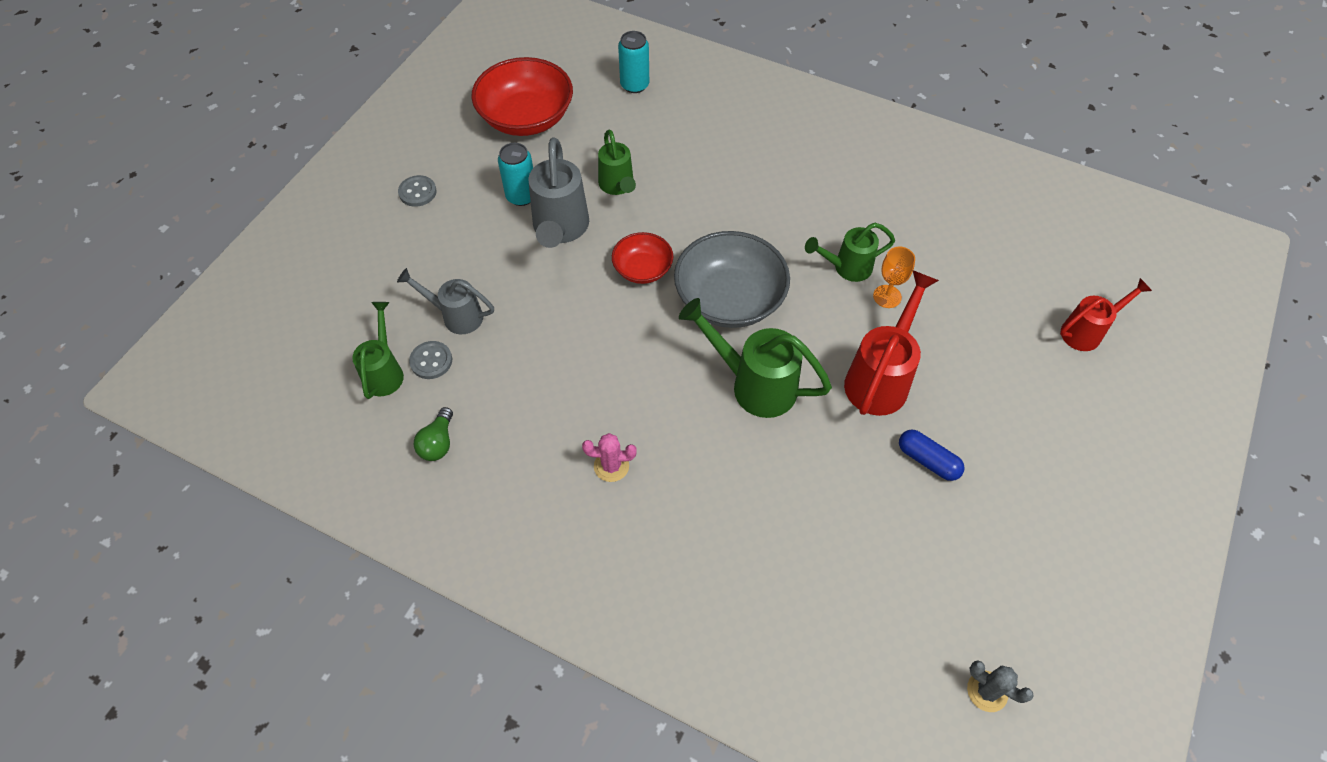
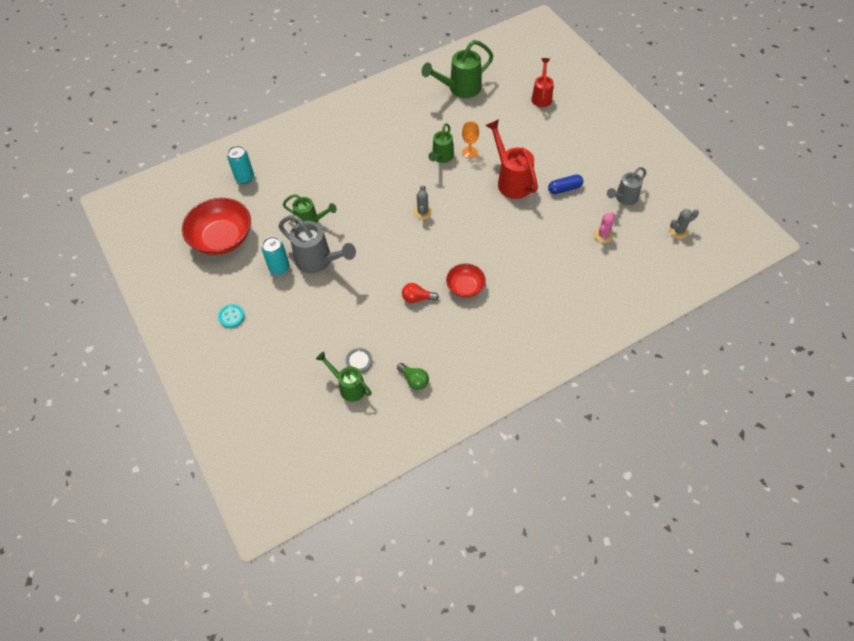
camera: 55 degrees left, 0 degrees up
grey watering can [397,268,494,334] -> grey watering can moved to [607,167,646,205]
grey button [398,175,437,207] -> turquoise button [218,304,244,328]
pink cactus [582,433,636,482] -> pink cactus moved to [594,212,615,243]
red bowl [612,232,673,284] -> red bowl moved to [446,264,486,298]
grey bowl [674,231,790,328] -> grey cactus [414,185,432,220]
green watering can [679,298,832,418] -> green watering can moved to [422,40,493,98]
none -> red light bulb [402,283,439,303]

